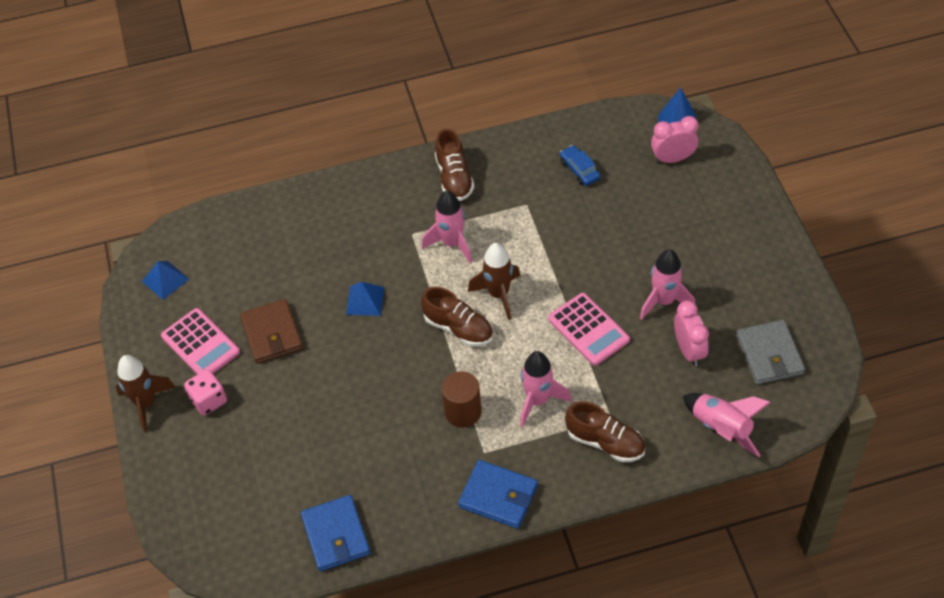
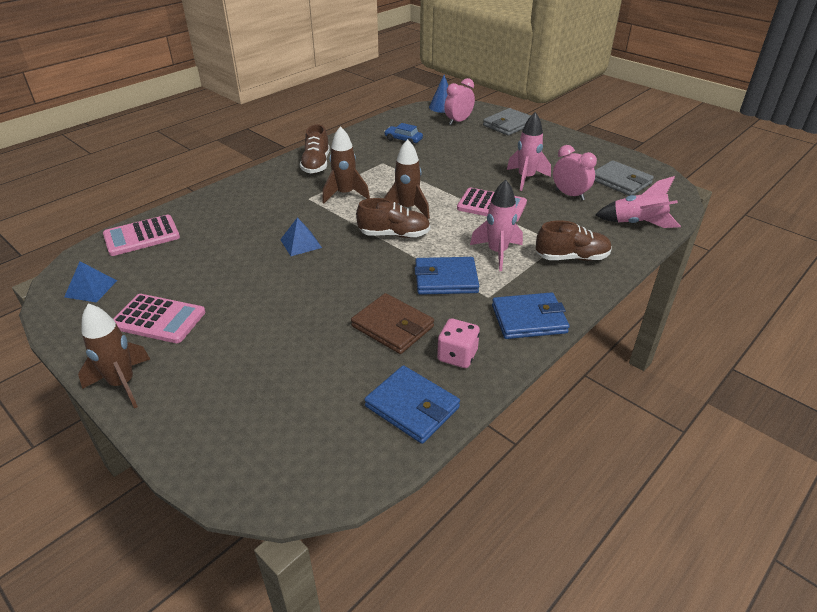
camera: 35 degrees left, 15 degrees down
pink dice [184,369,227,415] -> pink dice moved to [437,319,480,368]
brown wallet [240,299,303,364] -> brown wallet moved to [351,293,434,354]
pink rocket [422,191,472,263] -> brown rocket [322,126,370,204]
brown shoe [435,129,475,201] -> brown shoe turned 45 degrees clockwise [300,124,330,174]
brown cylinder [442,371,482,428] -> blue wallet [415,257,479,295]
none -> pink calculator [103,215,180,256]
none -> grey wallet [483,108,530,136]

